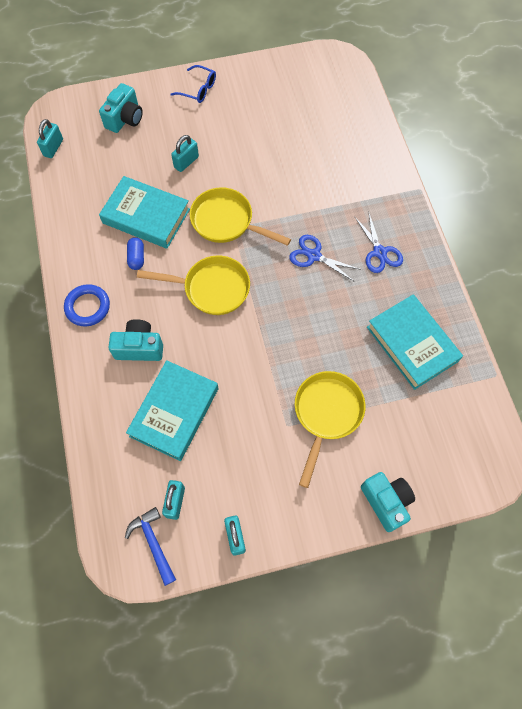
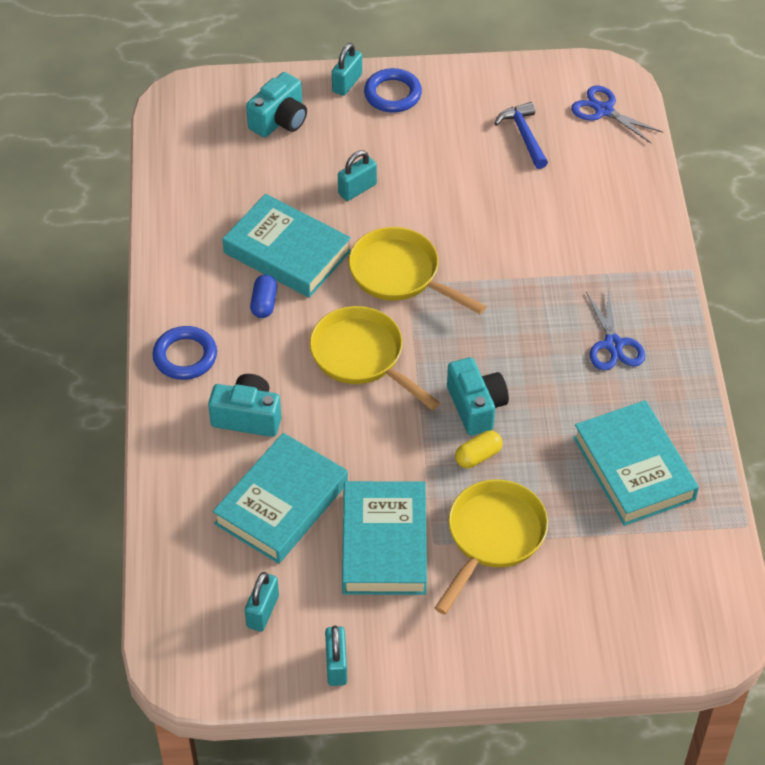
camera: 10 degrees right, 15 degrees down
turquoise padlock [37,119,63,158] -> turquoise padlock moved to [332,43,362,96]
blue hammer [125,507,176,586] -> blue hammer moved to [494,102,548,169]
yellow pan [137,255,250,315] -> yellow pan turned 150 degrees counterclockwise [310,306,440,410]
blue glasses [171,65,216,103] -> blue ring [364,68,422,113]
blue scissors [289,235,361,281] -> blue scissors moved to [571,86,663,144]
turquoise camera [361,472,415,532] -> turquoise camera moved to [447,357,509,436]
none -> turquoise book [342,481,427,595]
none -> yellow capsule [455,431,503,468]

